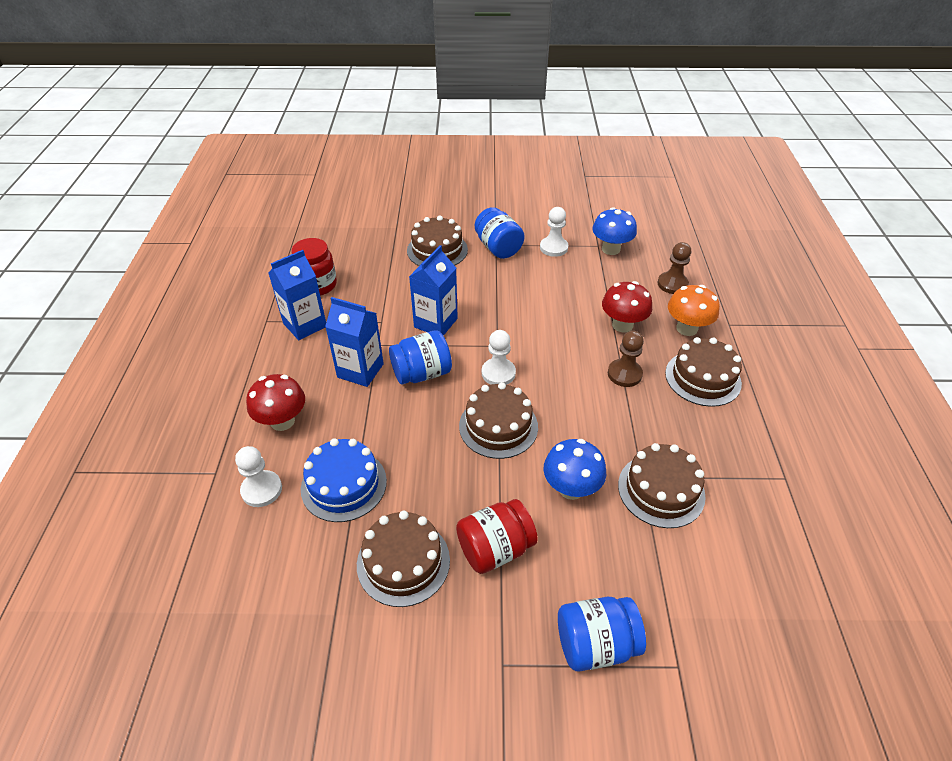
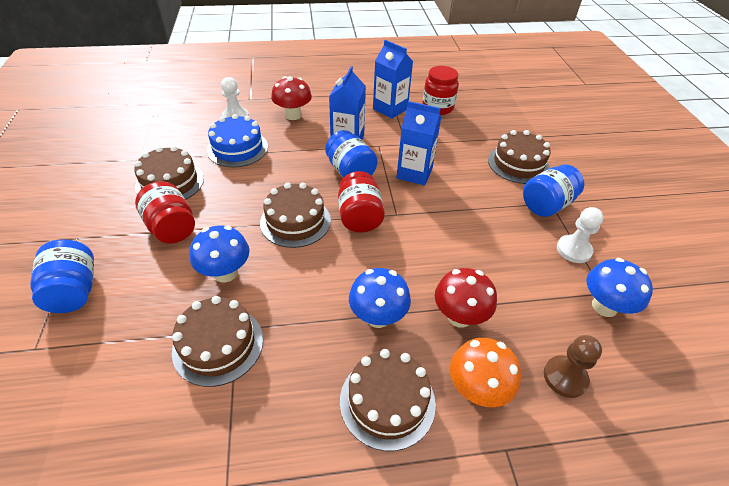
camera: 80 degrees right, 0 degrees up
white pawn [482,330,516,385] -> red jar [338,171,385,233]
brown pawn [608,331,644,387] -> blue mushroom [349,268,411,328]

